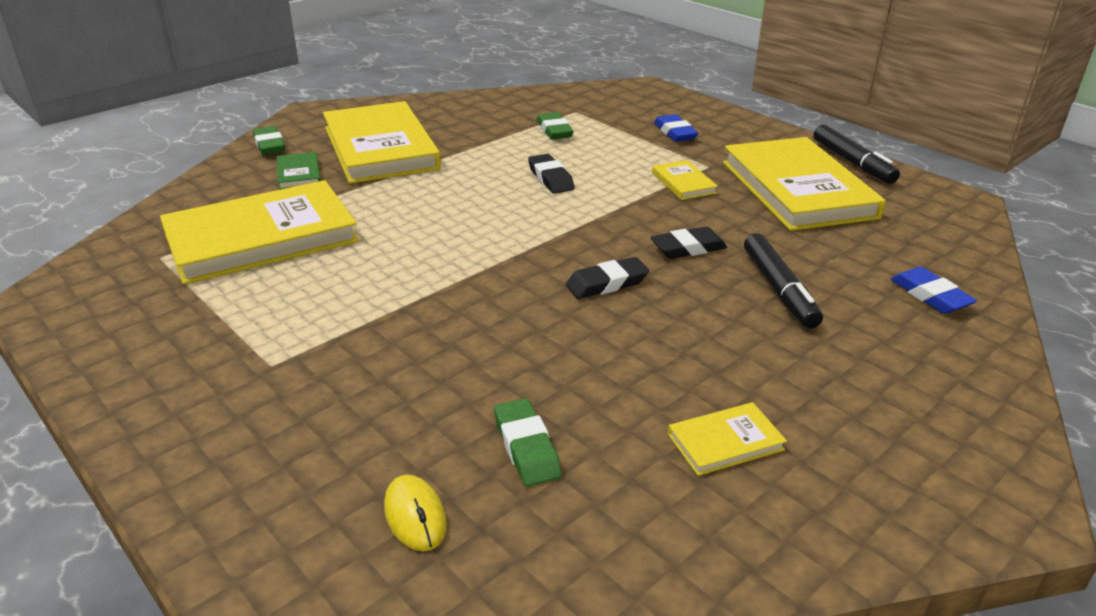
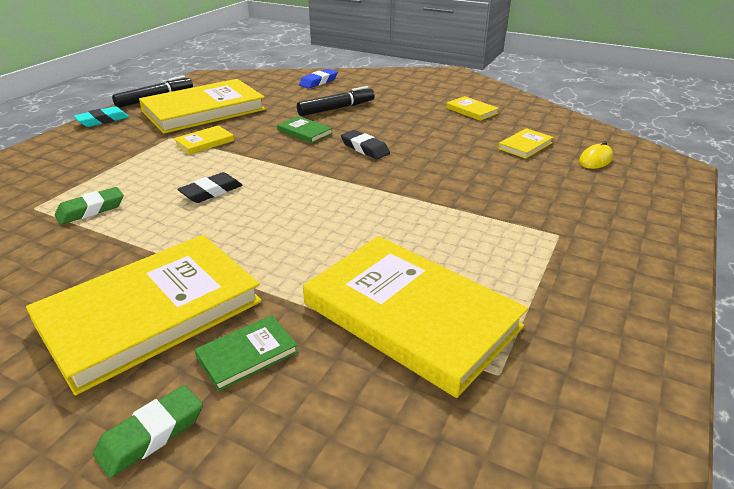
camera: 110 degrees left, 0 degrees up
green eraser [494,398,562,487] -> yellow book [498,128,554,159]
black eraser [650,227,727,259] -> green book [277,116,333,144]
blue eraser [654,114,698,142] -> none
none -> turquoise eraser [74,106,129,127]

